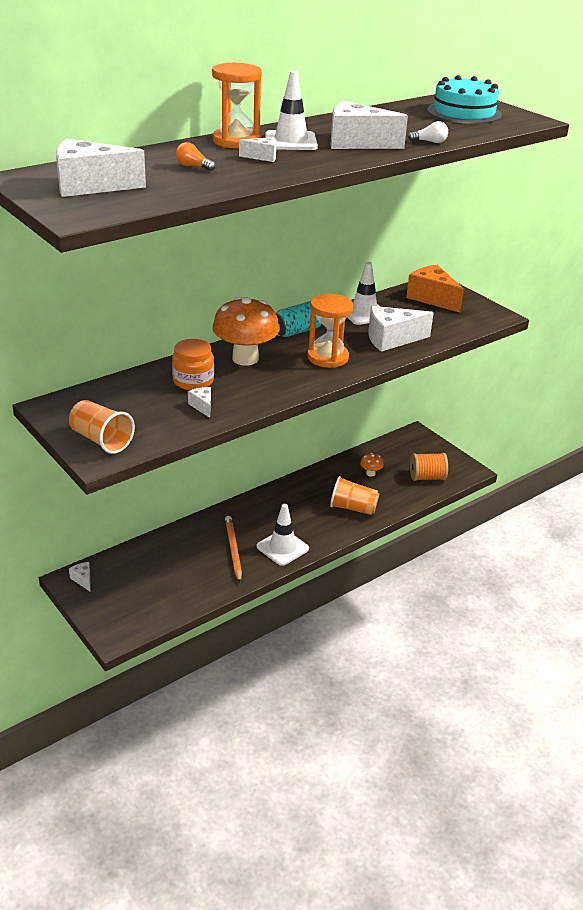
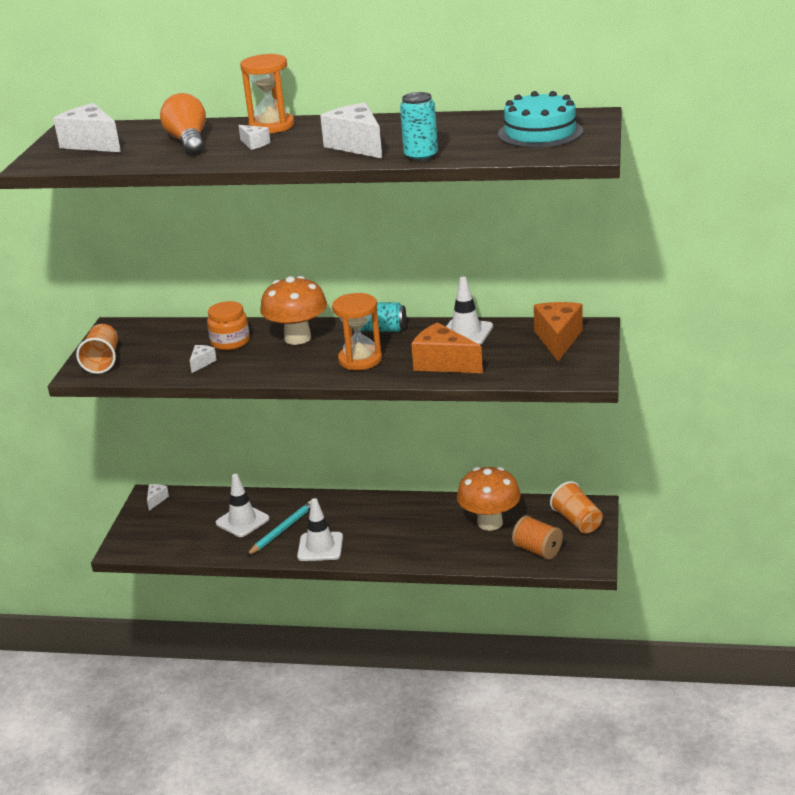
camera: 50 degrees right, 5 degrees down
orange light bulb [176,142,215,171] -> orange light bulb [160,93,206,155], size x2.20
orange pencil [225,516,242,582] -> turquoise pencil [246,501,311,556]
white traffic cone [265,71,318,150] -> white traffic cone moved to [216,474,269,537]
orange cup [330,476,379,515] -> orange cup moved to [550,481,603,534]
orange mushroom [360,453,383,477] -> orange mushroom [457,467,521,531], size x2.33
white cheese [368,306,433,352] -> orange cheese [411,322,483,373]
white light bulb [408,121,448,143] -> turquoise can [400,92,438,162]

